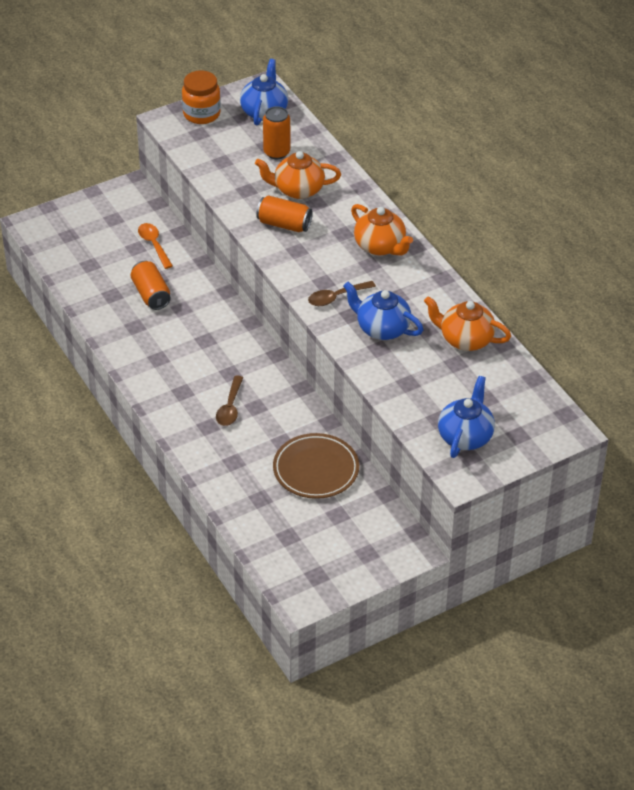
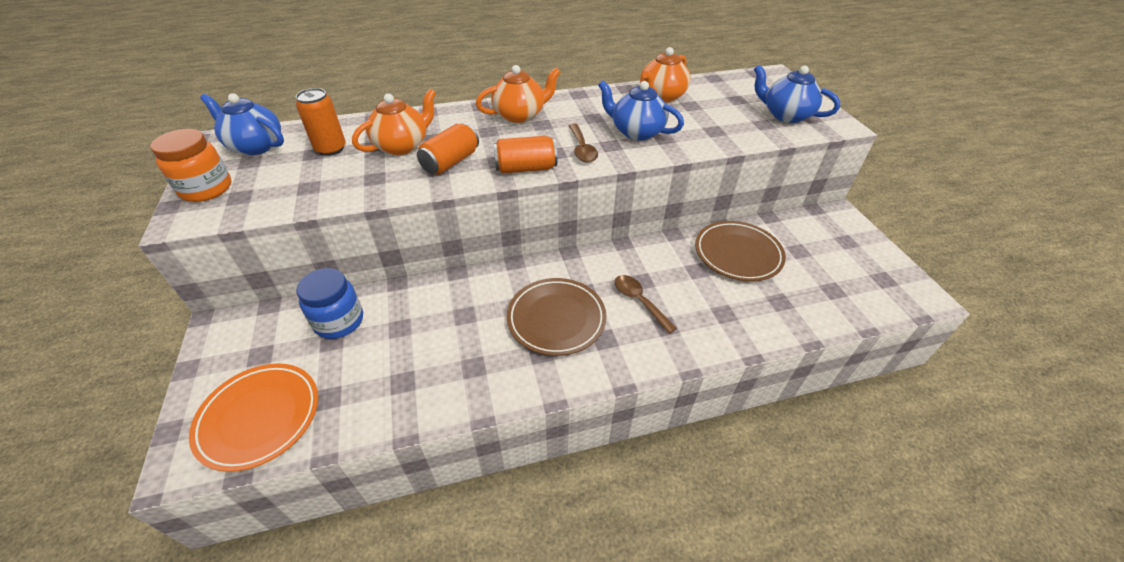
camera: 75 degrees left, 0 degrees up
orange can [131,261,171,310] -> orange can moved to [493,136,557,174]
orange spoon [138,223,173,269] -> blue jar [296,268,363,339]
brown spoon [216,376,243,426] -> brown spoon turned 150 degrees counterclockwise [615,275,677,334]
orange teapot [255,151,341,199] -> orange teapot turned 150 degrees counterclockwise [352,89,436,155]
blue teapot [343,282,423,340] -> blue teapot turned 75 degrees clockwise [598,80,684,141]
none -> orange plate [189,363,318,472]
none -> brown plate [507,278,606,356]

